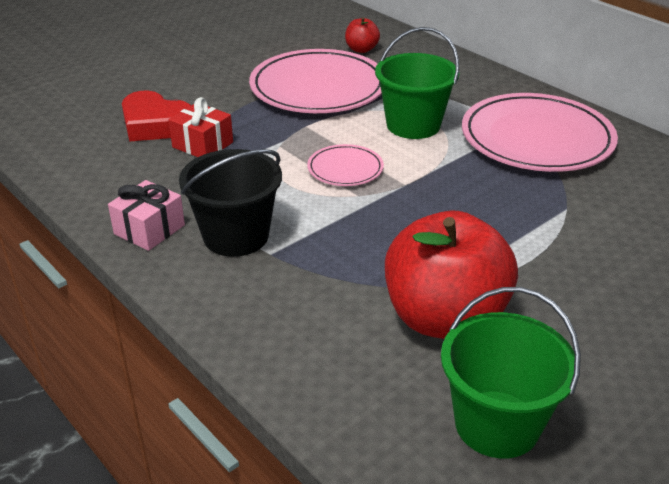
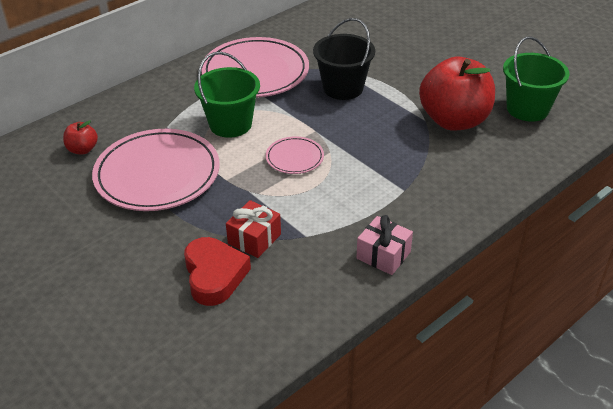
camera: 90 degrees left, 5 degrees up
red heart [122,91,191,142] -> red heart turned 45 degrees counterclockwise [184,237,251,306]
black bucket [179,149,282,257] -> black bucket moved to [313,18,375,100]

